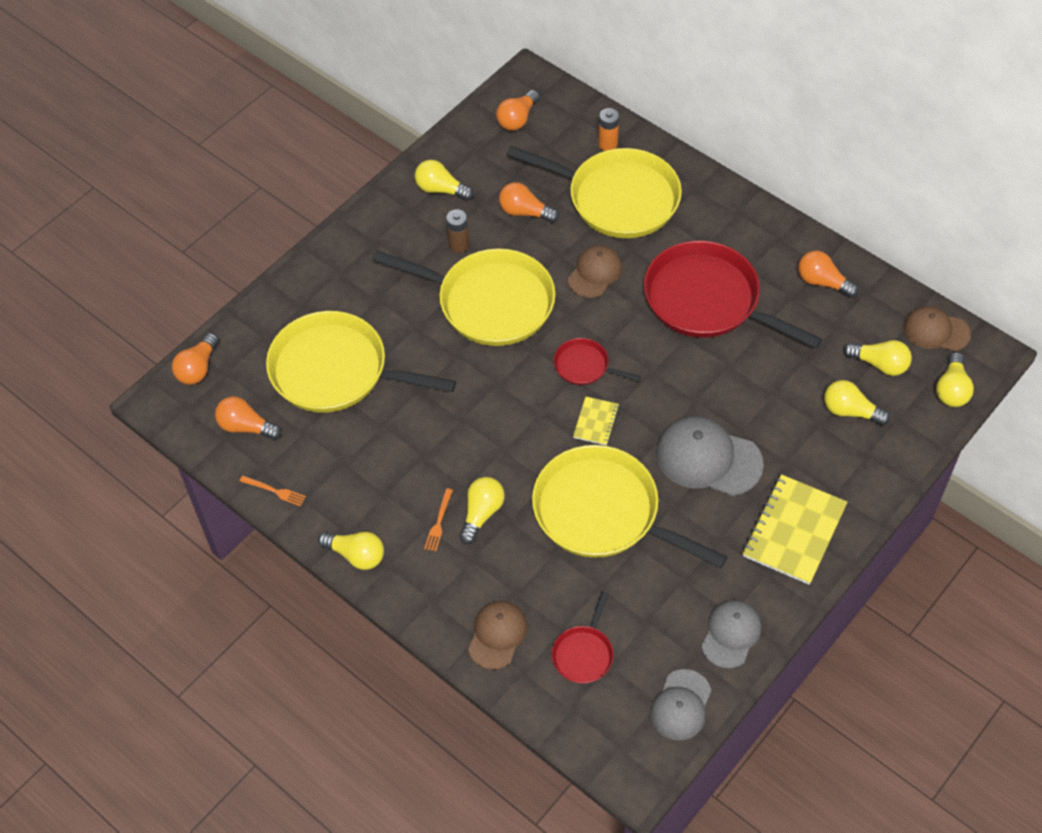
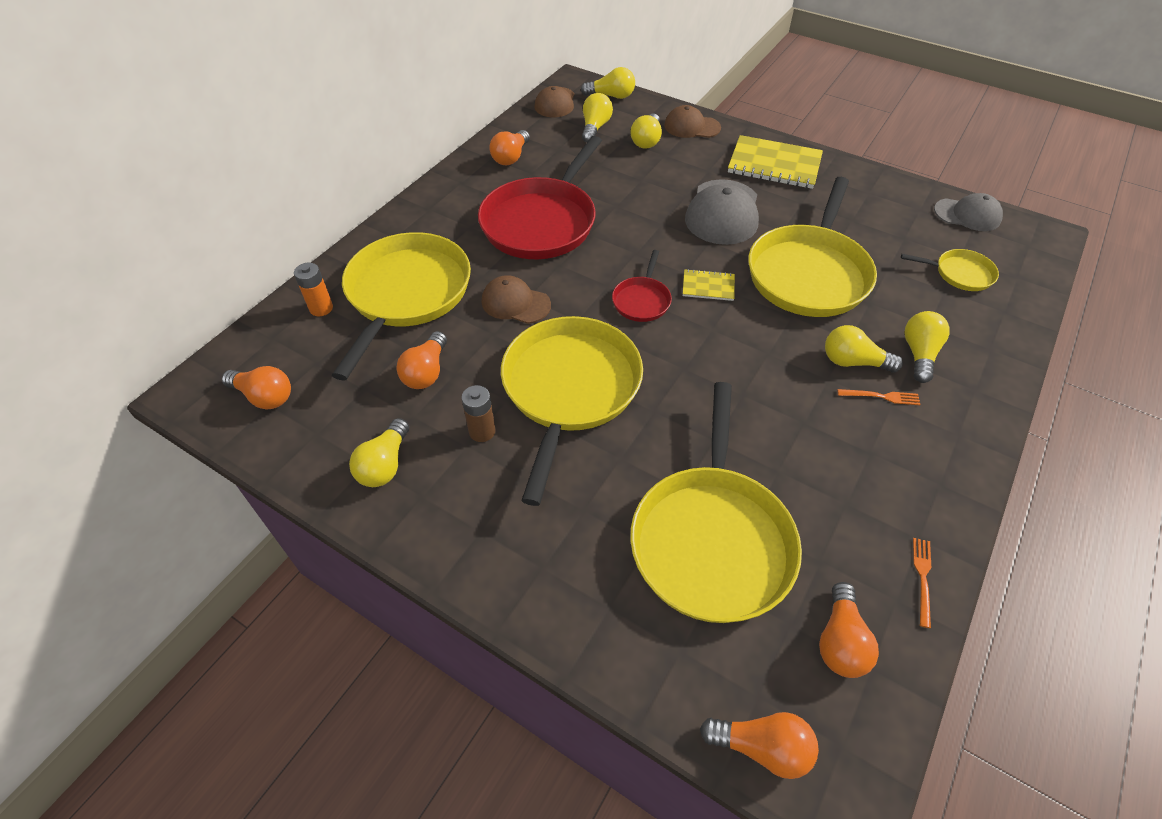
camera: 100 degrees left, 5 degrees down
yellow light bulb [318,532,384,570] -> yellow light bulb moved to [905,311,950,383]
brown cap [468,601,527,670] -> brown cap moved to [664,105,721,138]
red pan [552,591,614,684] -> yellow pan [901,249,999,291]
grey cap [701,600,761,668] -> none

